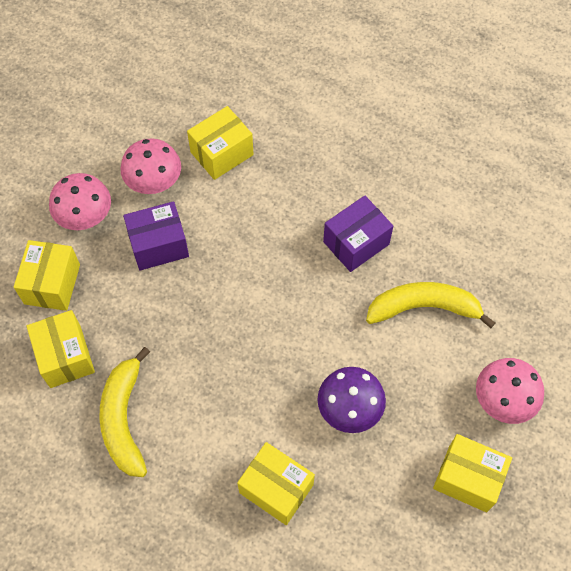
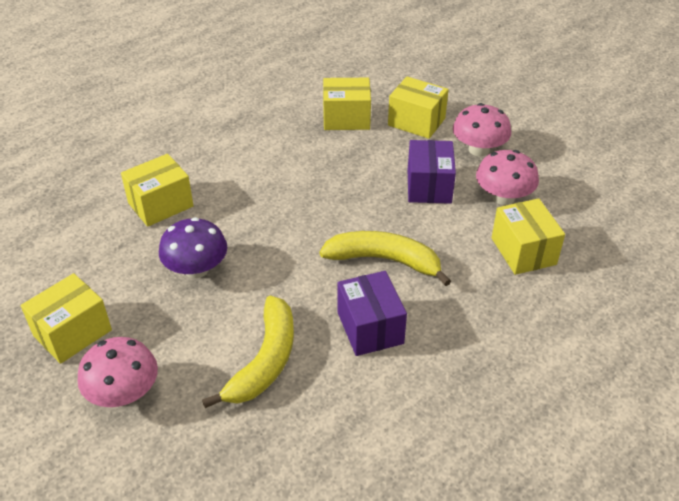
camera: 110 degrees right, 20 degrees down
yellow banana [99,347,150,477] -> yellow banana moved to [319,231,451,286]

